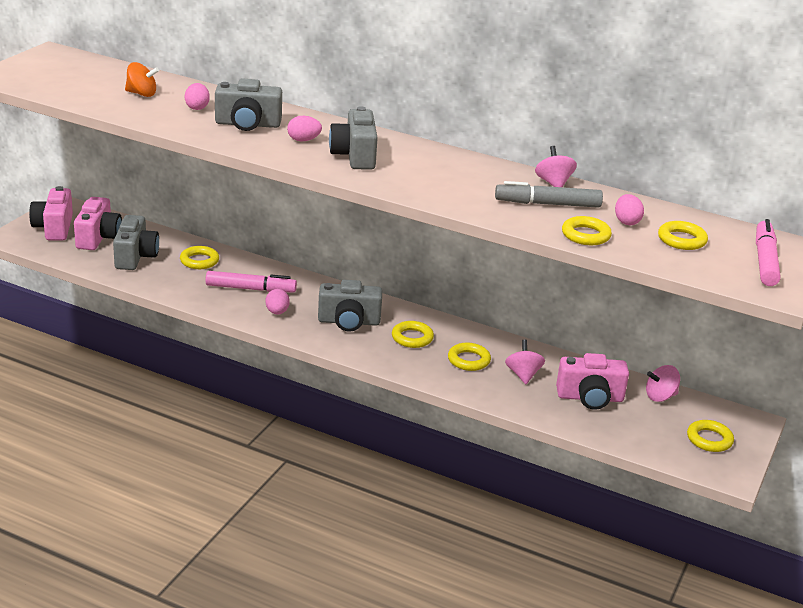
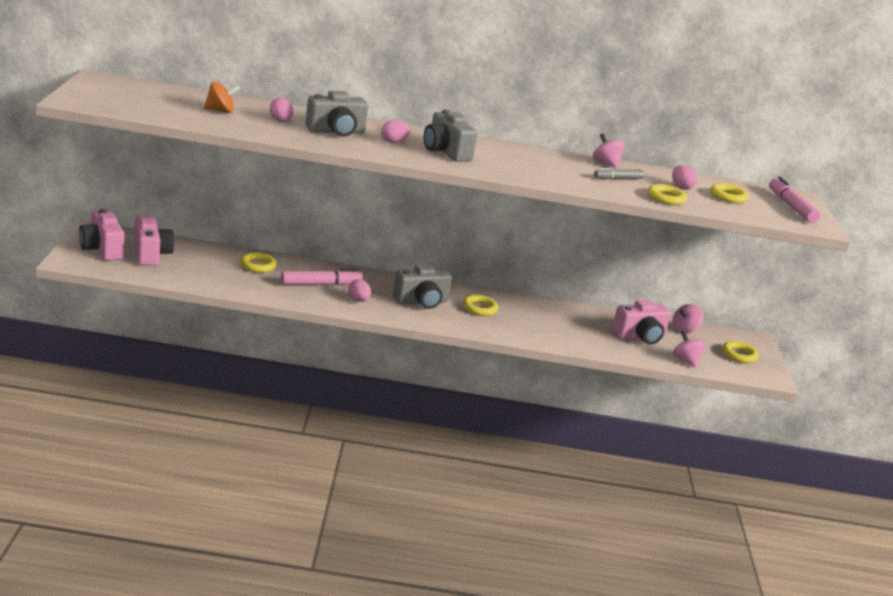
camera: 25 degrees left, 5 degrees down
grey camera [113,215,159,270] -> none
yellow ring [448,343,491,371] -> none
grey marker [495,181,603,208] -> grey marker [594,168,644,179], size x0.63
pink spinning top [505,339,545,384] -> pink spinning top moved to [673,330,706,368]

